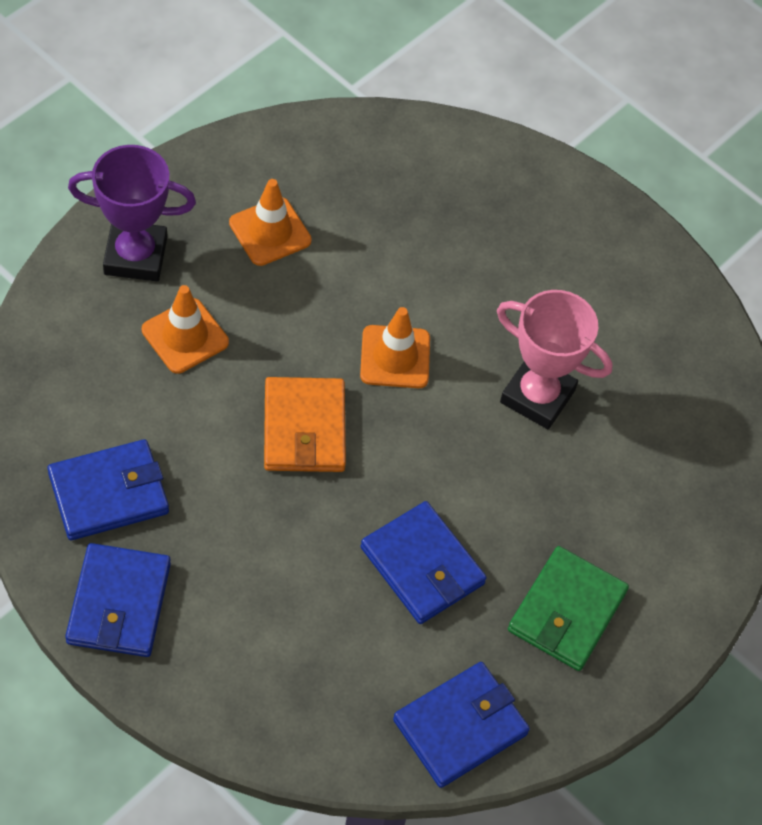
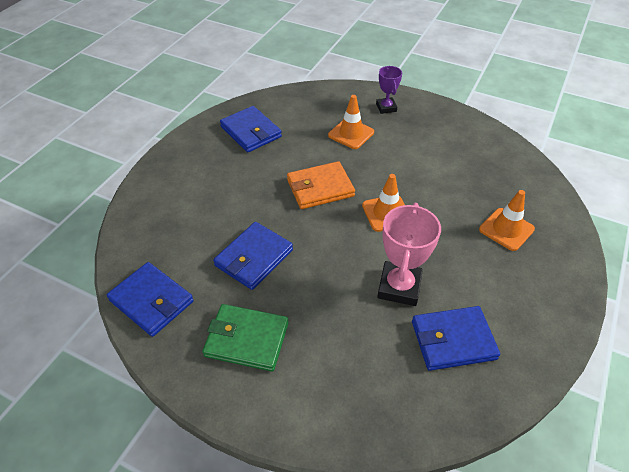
camera: 80 degrees right, 10 degrees down
blue wallet [65,543,171,657] -> blue wallet moved to [412,306,500,371]
purple trophy [68,145,196,281] -> purple trophy [376,66,402,114], size x0.59
orange traffic cone [229,179,312,266] -> orange traffic cone moved to [479,190,535,251]

